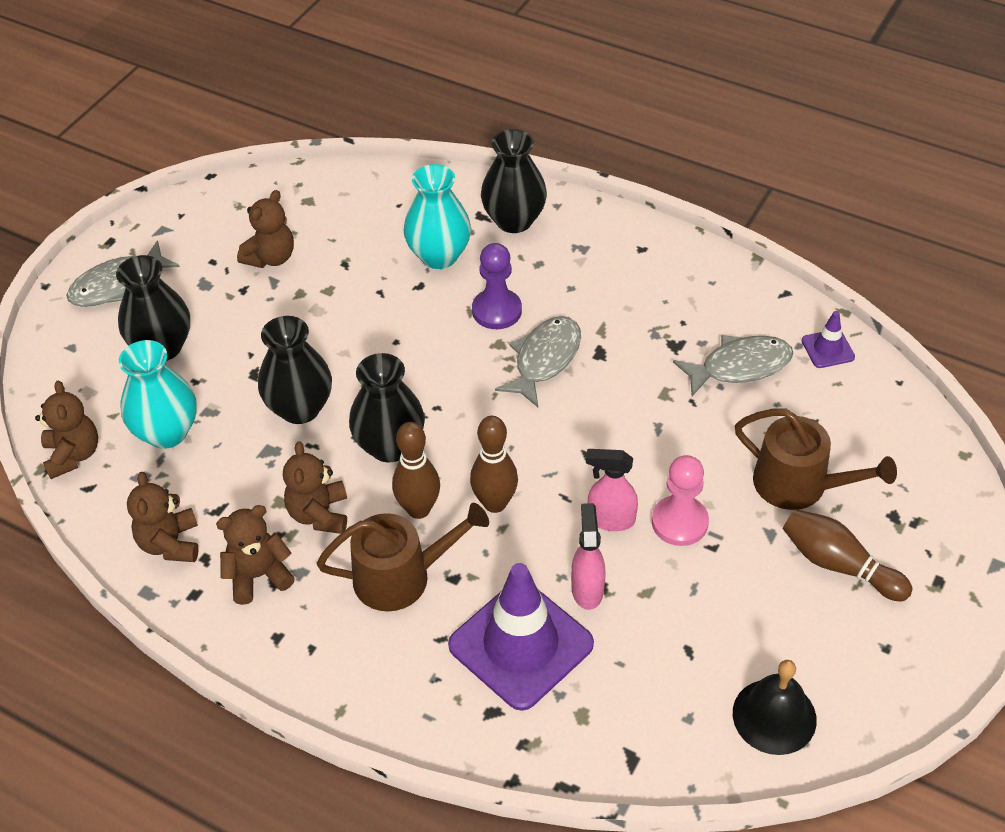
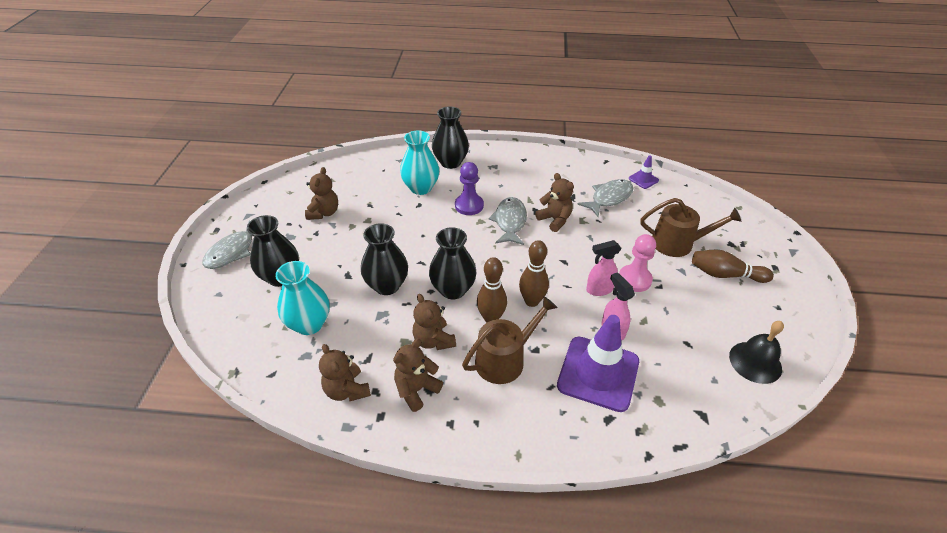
camera: 25 degrees left, 5 degrees down
brown teddy bear [35,381,98,479] -> brown teddy bear moved to [535,173,574,232]

